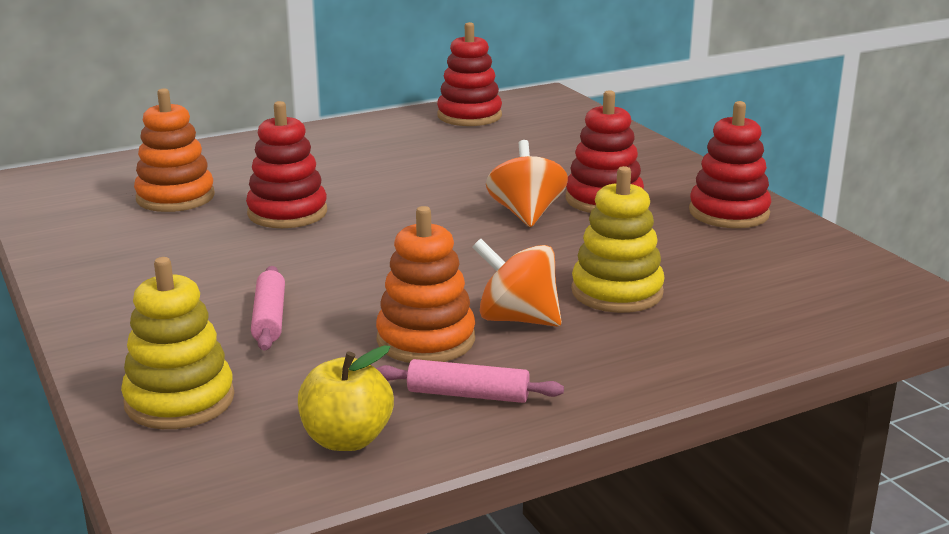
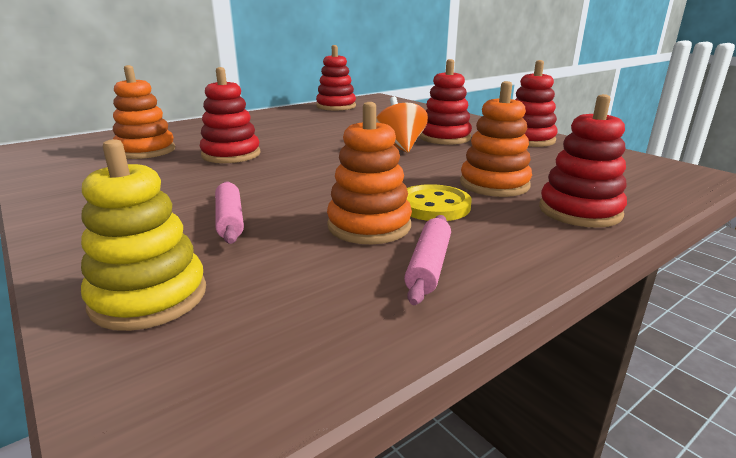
camera: 10 degrees left, 0 degrees up
yellow apple [298,345,394,451] -> none
pink rolling pin [376,359,564,403] -> pink rolling pin turned 75 degrees counterclockwise [404,215,451,305]
orange spinning top [473,239,562,327] -> yellow button [407,184,472,221]
yellow stacking toy [571,166,665,313] -> orange stacking toy [460,81,532,197]
none -> red stacking toy [539,94,627,228]

